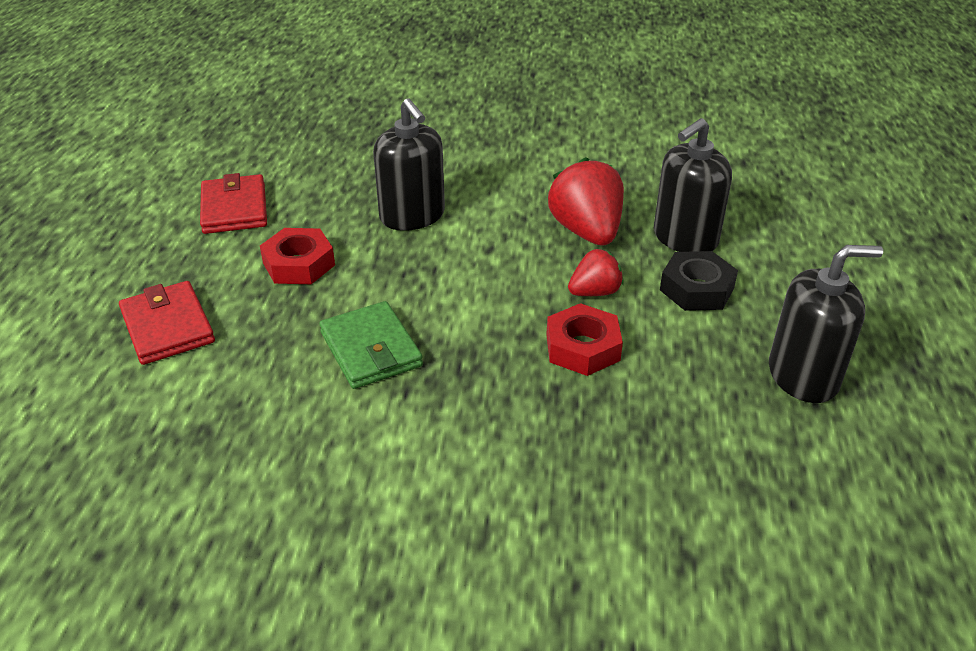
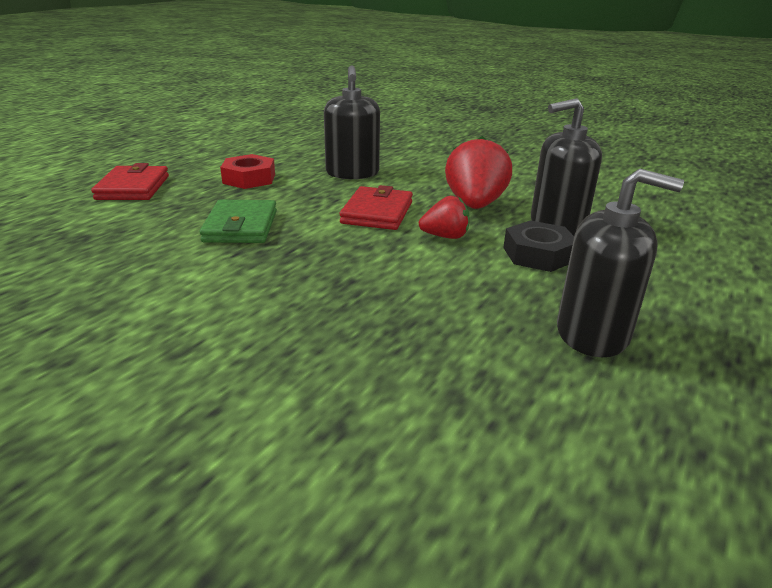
camera: 25 degrees right, 10 degrees down
red wallet [200,173,267,234] -> red wallet moved to [340,185,413,230]
red nut [546,303,623,376] -> none

